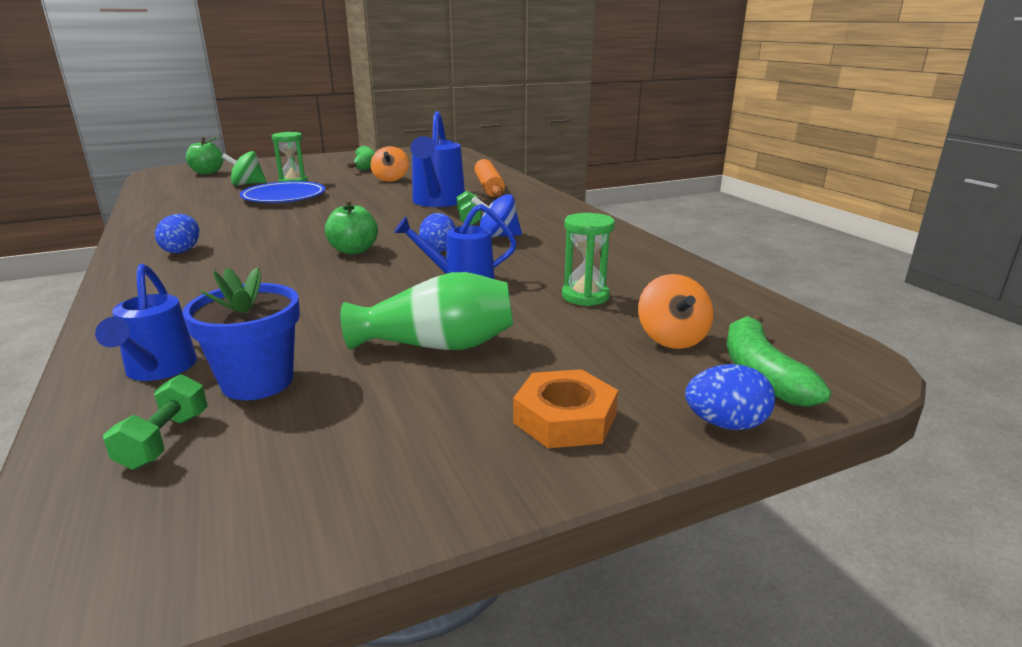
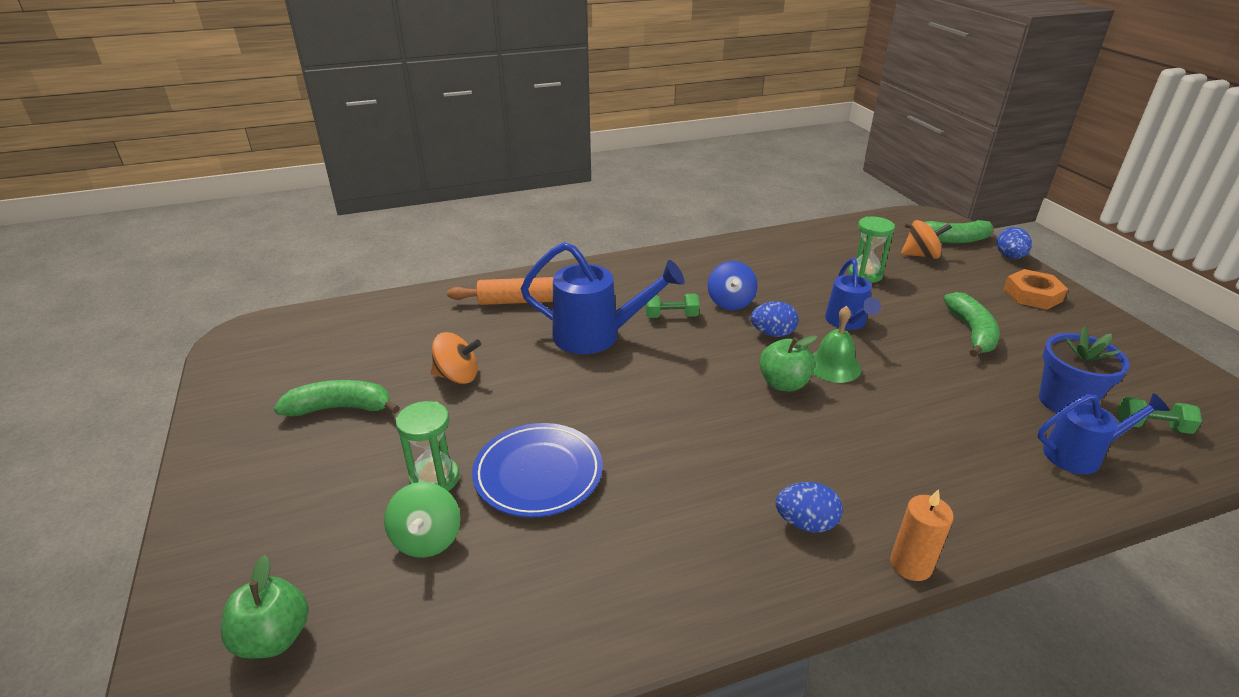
camera: 85 degrees left, 10 degrees up
green vase [341,272,513,350] -> green banana [943,292,1000,357]
none -> green bell [813,306,861,383]
none -> orange candle [890,489,954,581]

